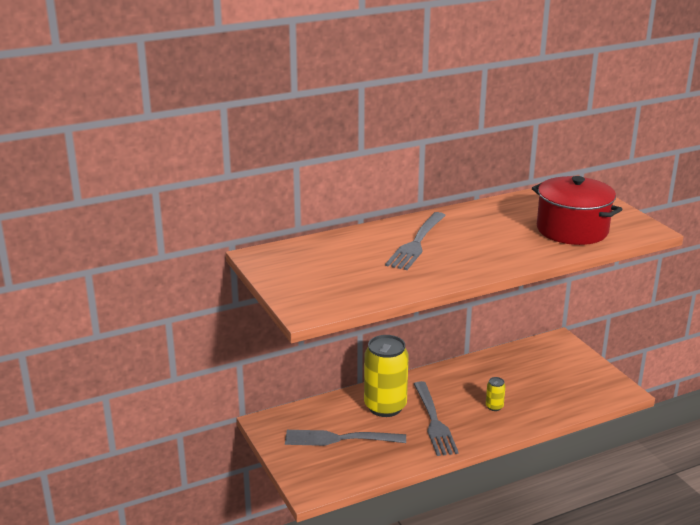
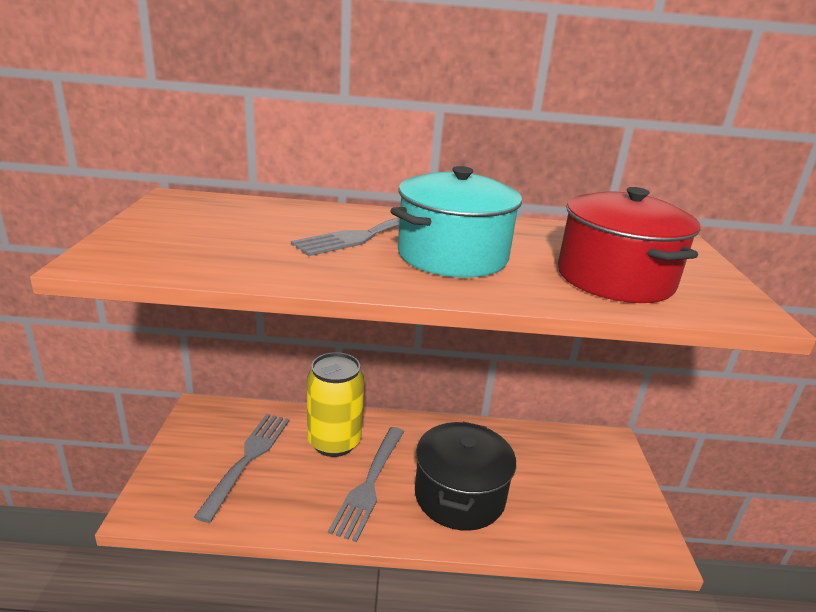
camera: 25 degrees right, 0 degrees up
grey fork [285,430,406,446] -> grey fork turned 75 degrees clockwise [194,414,290,523]
yellow can [486,377,506,411] -> black pot [415,422,516,531]
none -> turquoise pot [390,166,522,278]

